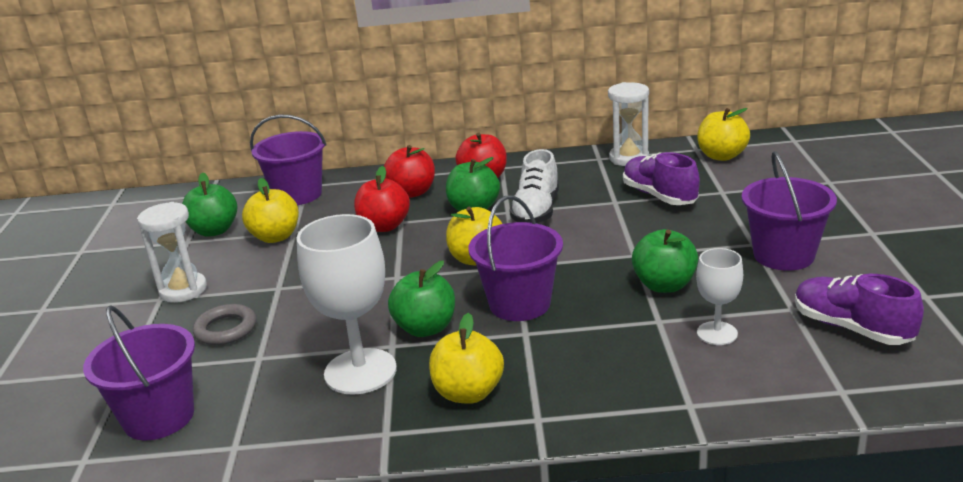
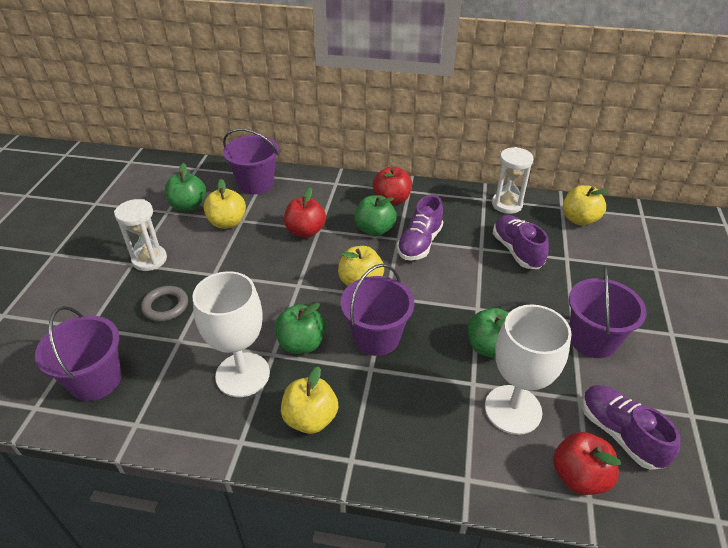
camera: 10 degrees right, 15 degrees up
red apple [384,145,435,198] -> red apple moved to [553,432,621,495]
white shoe [509,149,559,224] -> purple shoe [397,195,443,260]
white goblet [696,248,743,345] -> white goblet [485,305,572,435], size x1.81

